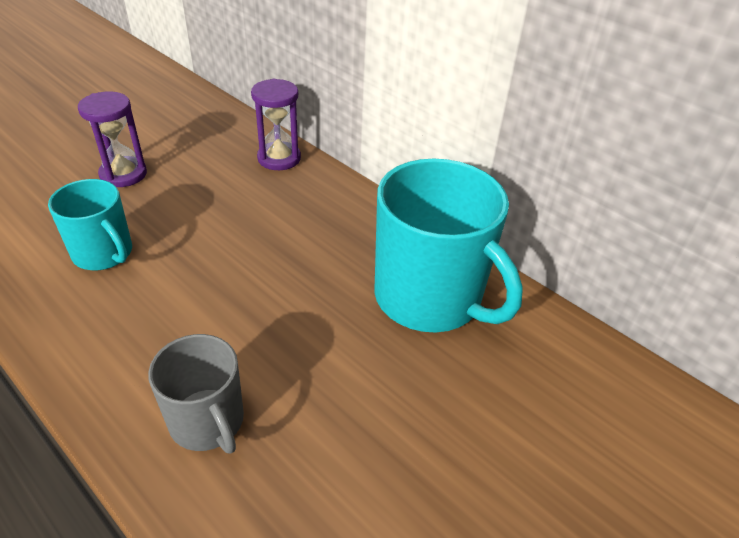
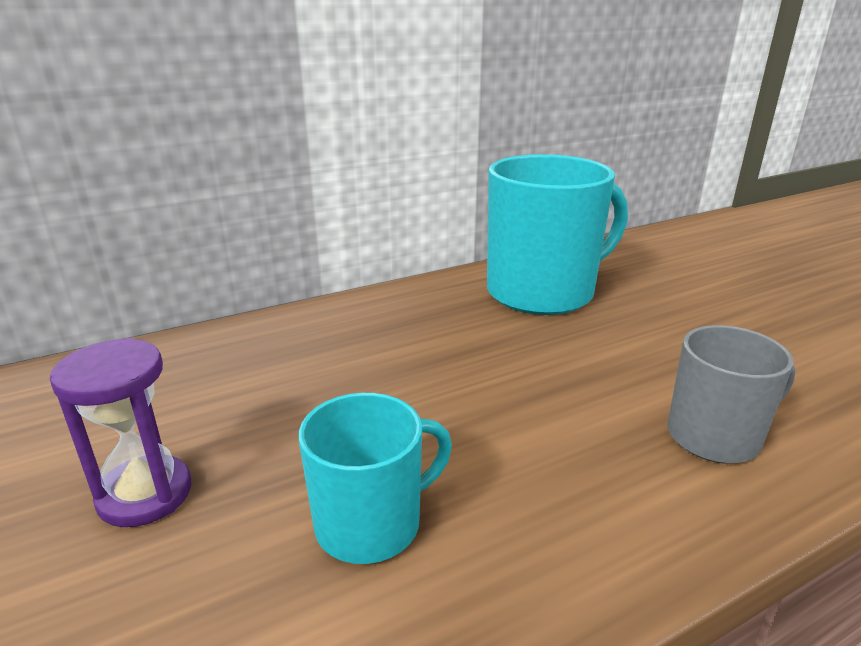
camera: 70 degrees left, 15 degrees down
purple hourglass [251,79,301,170] -> none

